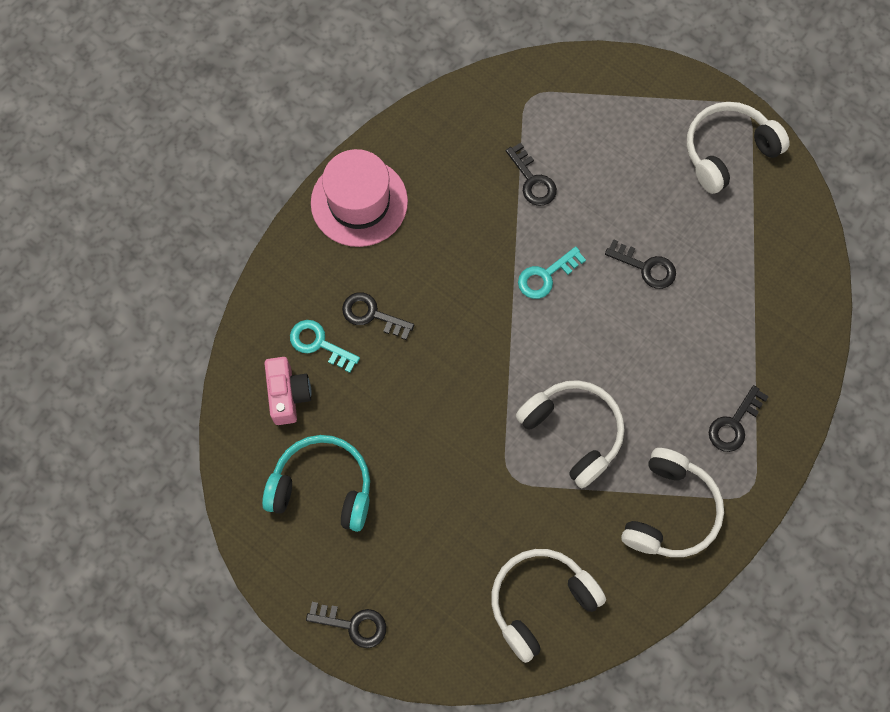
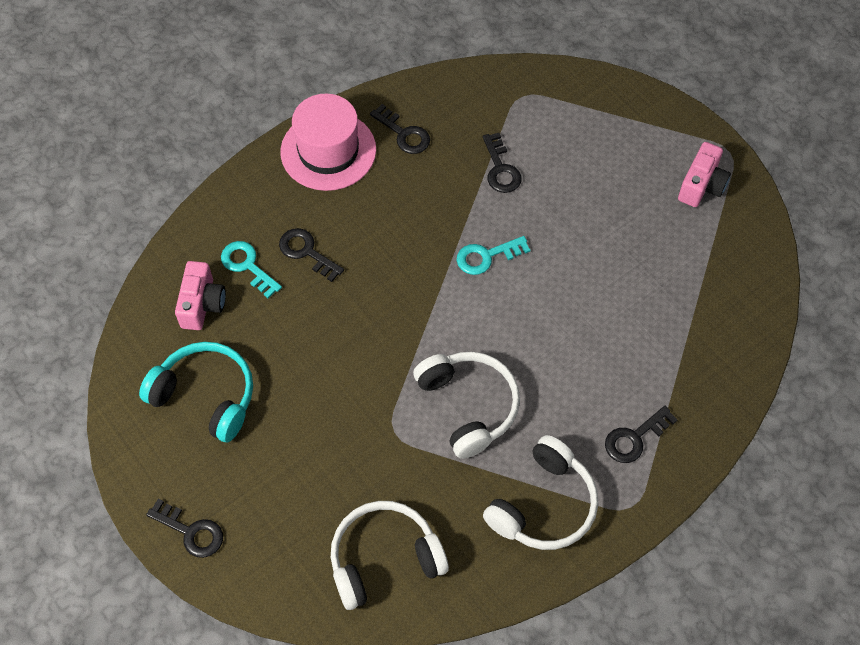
camera: 15 degrees right, 10 degrees down
black key [605,239,676,289] -> black key moved to [370,104,430,154]
white headphones [687,102,790,194] -> pink camera [678,142,731,207]

